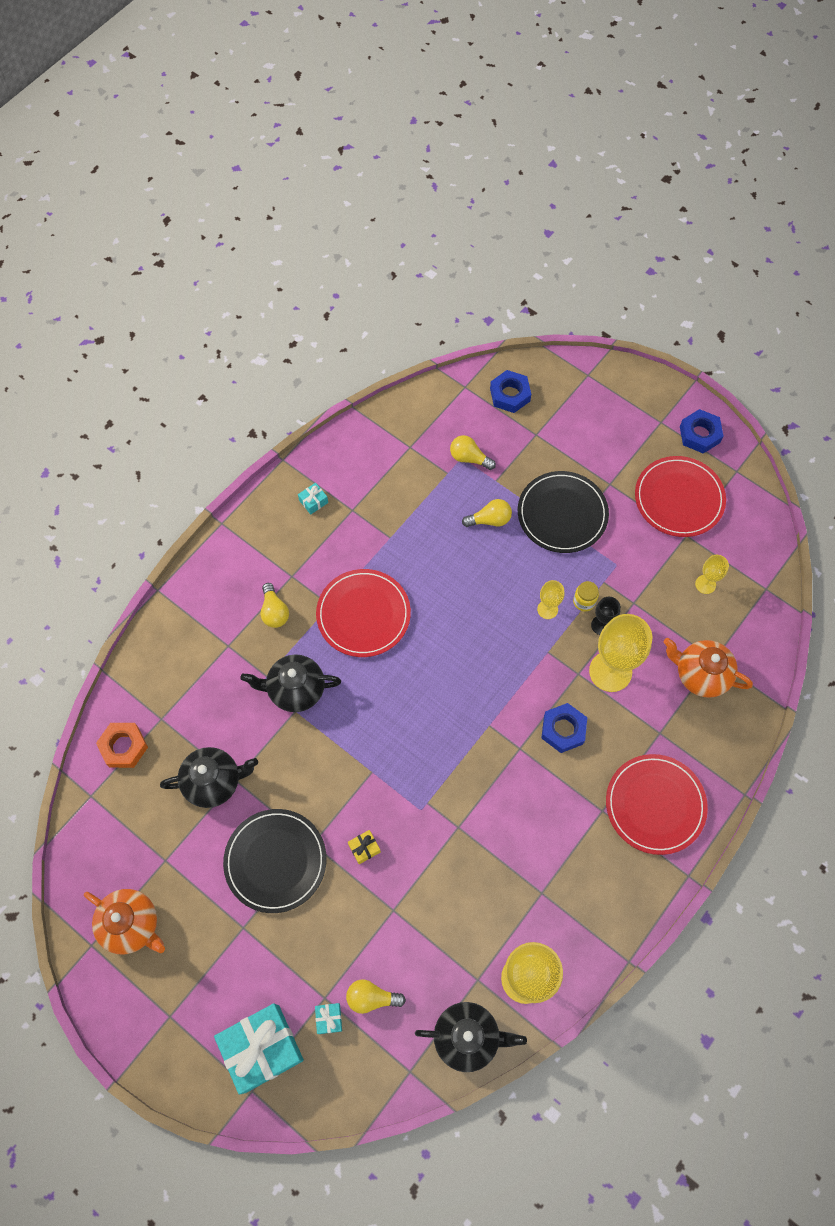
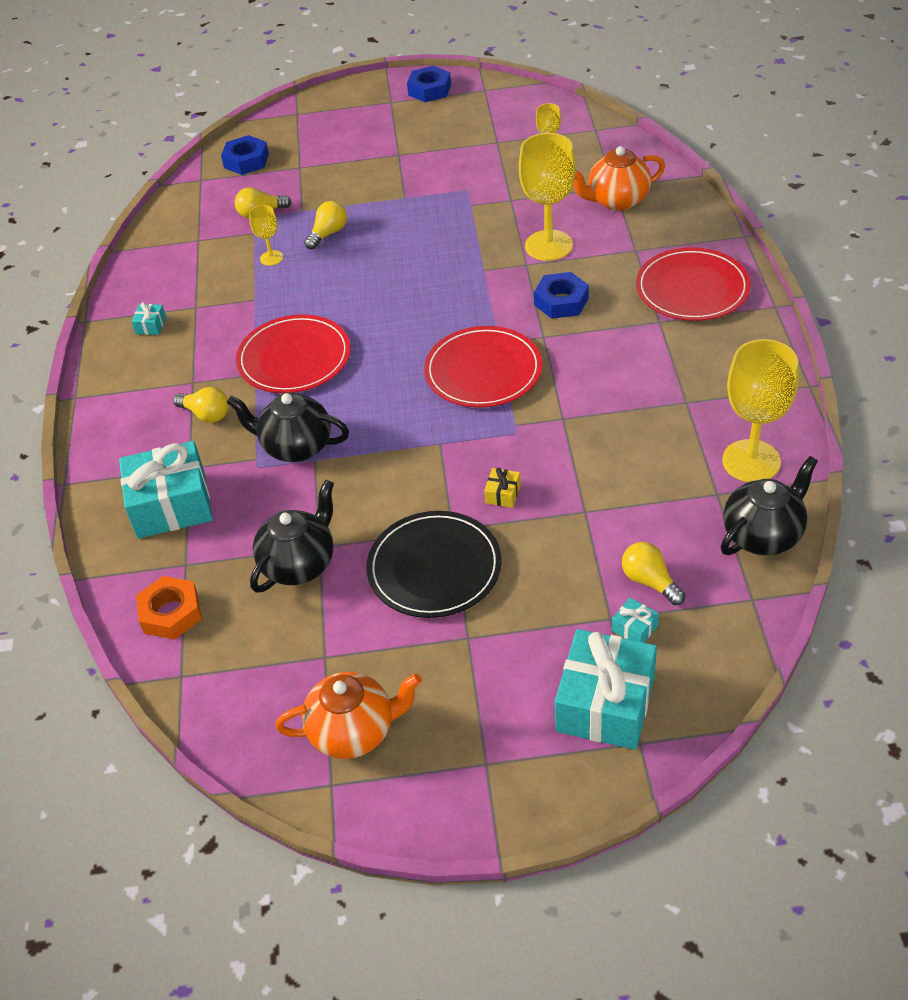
camera: 40 degrees left, 20 degrees down
black teapot [240,654,341,712] -> black teapot turned 60 degrees clockwise [227,392,349,462]
yellow light bulb [346,979,406,1014] -> yellow light bulb turned 90 degrees clockwise [622,542,685,605]
black plate [518,471,609,553] -> none
yellow goblet [537,580,564,619] -> yellow goblet moved to [249,205,283,266]
yellow jar [573,581,599,611] -> none
black goblet [591,597,621,635] -> none
red plate [635,456,726,537] -> red plate moved to [424,326,542,408]
none -> turquoise gift [119,441,213,539]

